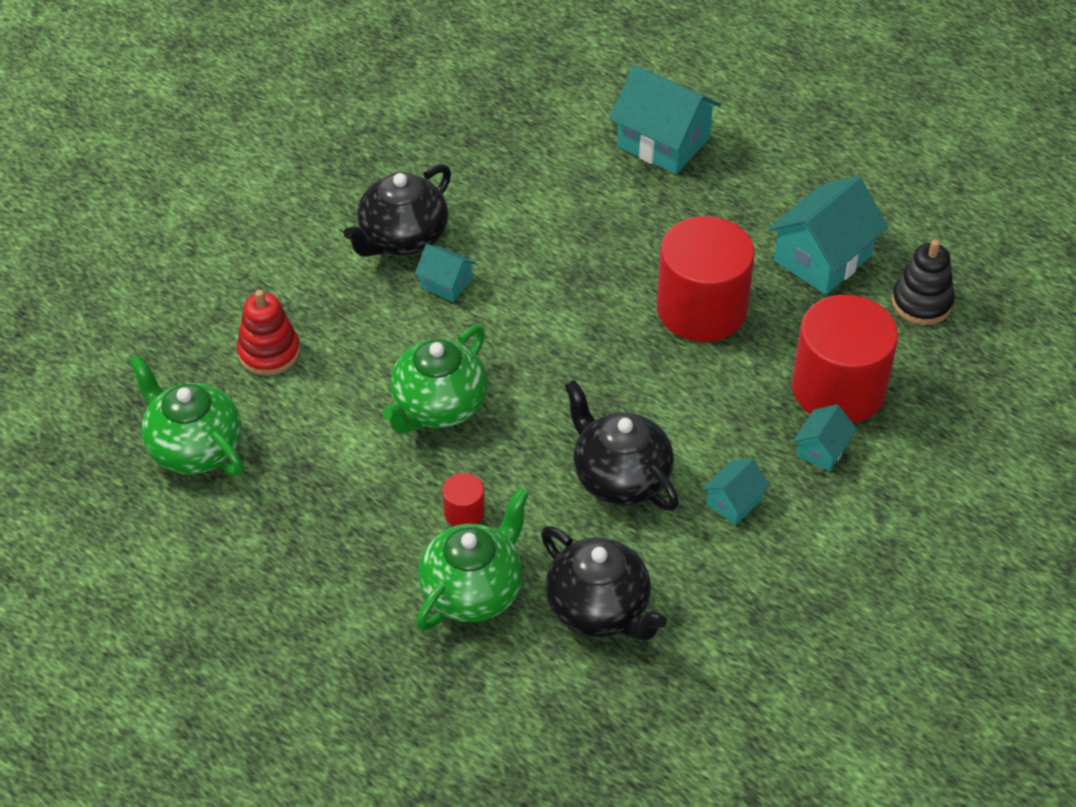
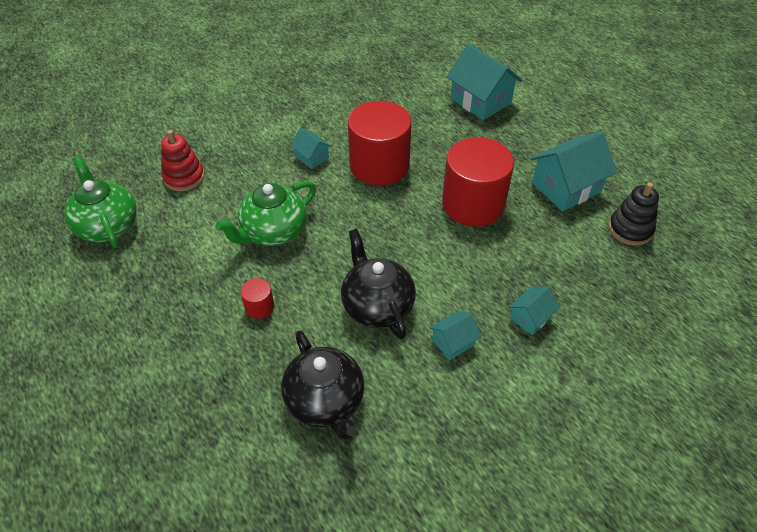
camera: 15 degrees right, 0 degrees up
black teapot [343,164,451,257] -> none
green teapot [416,488,529,631] -> none
red cylinder [792,295,898,423] -> red cylinder moved to [348,101,412,186]

